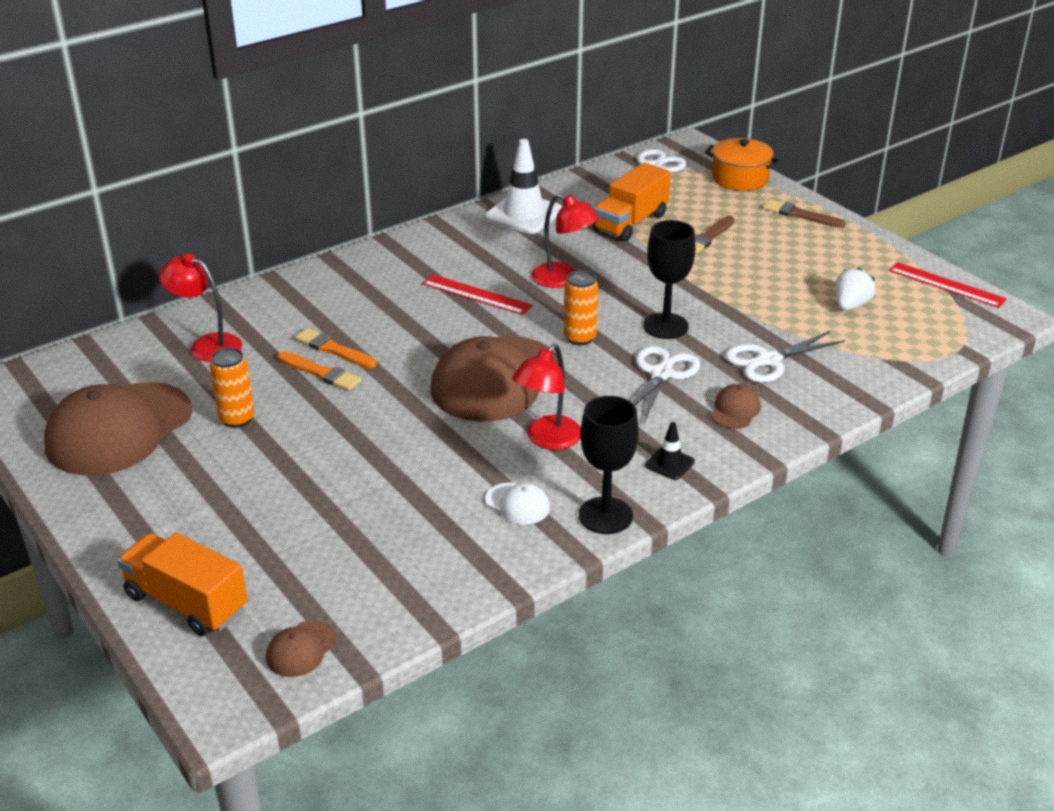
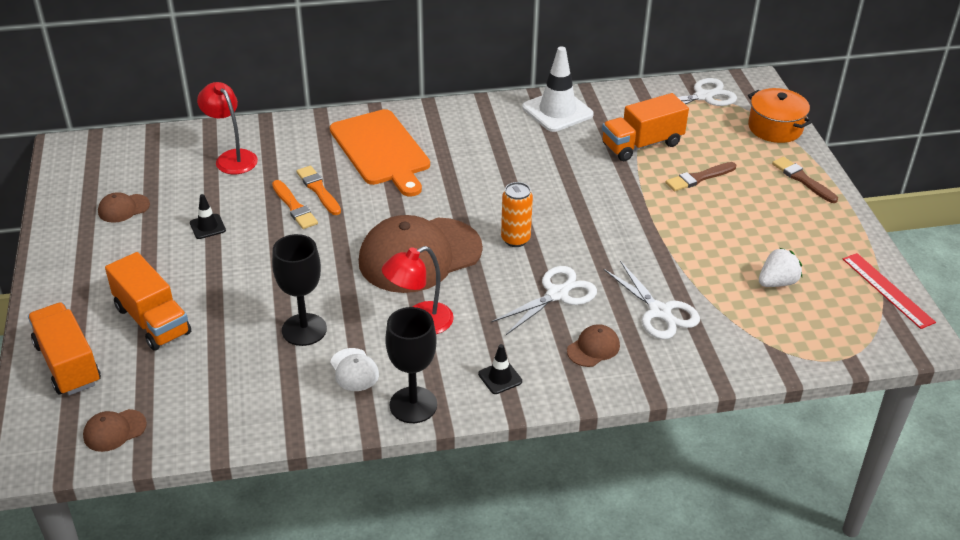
camera: 25 degrees right, 5 degrees up
brown cap [44,382,192,475] -> brown cap [98,192,150,223], size x0.42
orange can [210,348,254,428] -> black traffic cone [190,194,226,239]
red ruler [422,274,533,315] -> none
red lamp [531,193,599,288] -> none
black goblet [643,220,695,339] -> black goblet moved to [272,234,327,346]
white scissors [725,331,845,383] -> white scissors turned 120 degrees counterclockwise [603,261,700,339]
none -> orange truck [105,252,191,351]
none -> orange cutting board [330,109,430,197]

